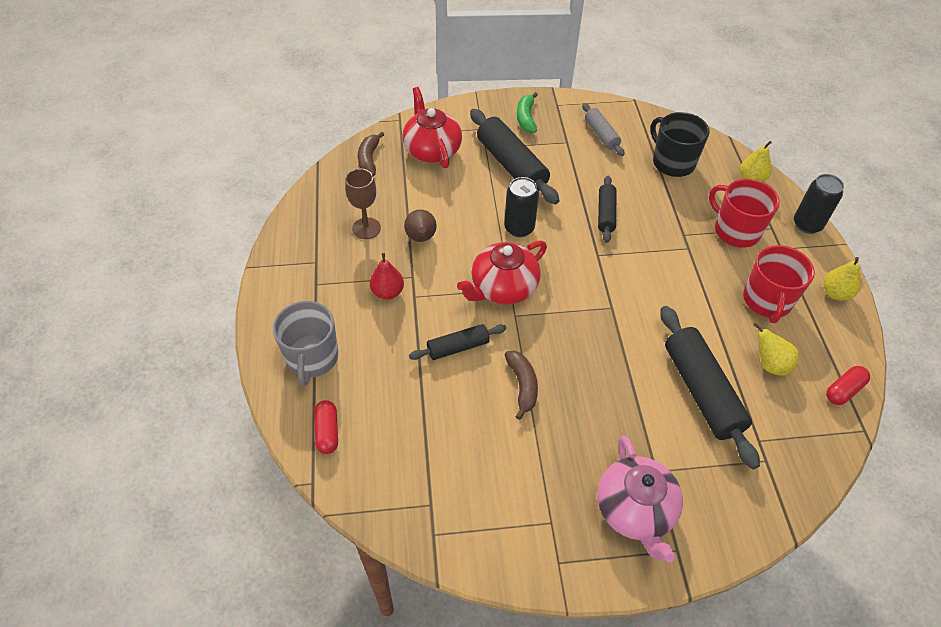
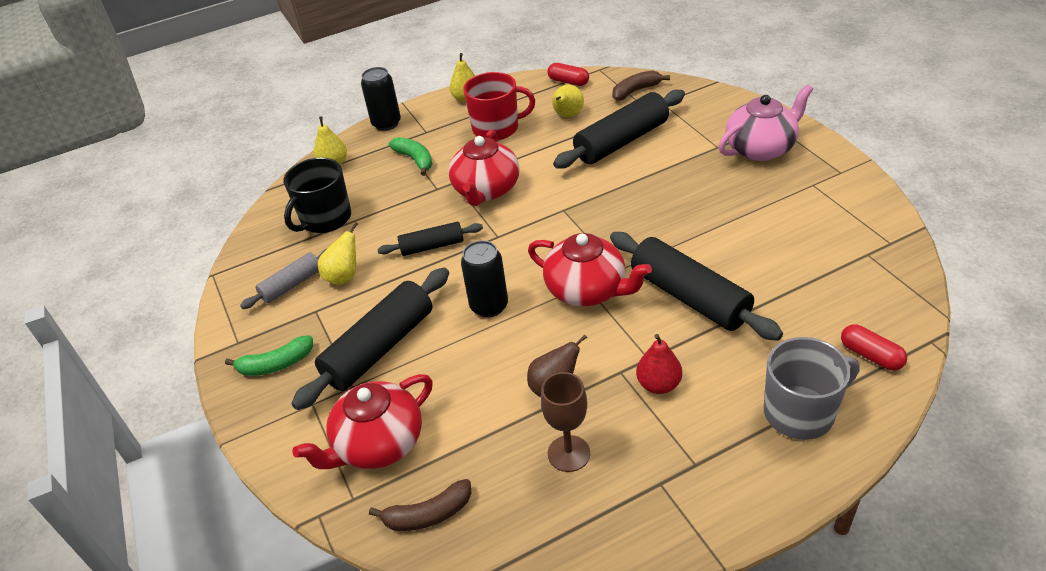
camera: 105 degrees left, 10 degrees down
red capsule [314,400,338,454] -> red capsule turned 75 degrees clockwise [841,324,907,371]
black rolling pin [409,324,506,360] -> black rolling pin [610,232,783,341], size x1.79
brown banana [505,351,538,420] -> brown banana moved to [613,71,670,101]
red mug [709,179,780,248] -> green banana [389,137,432,176]
none -> yellow pear [318,222,358,285]
none -> red teapot [448,129,520,206]

